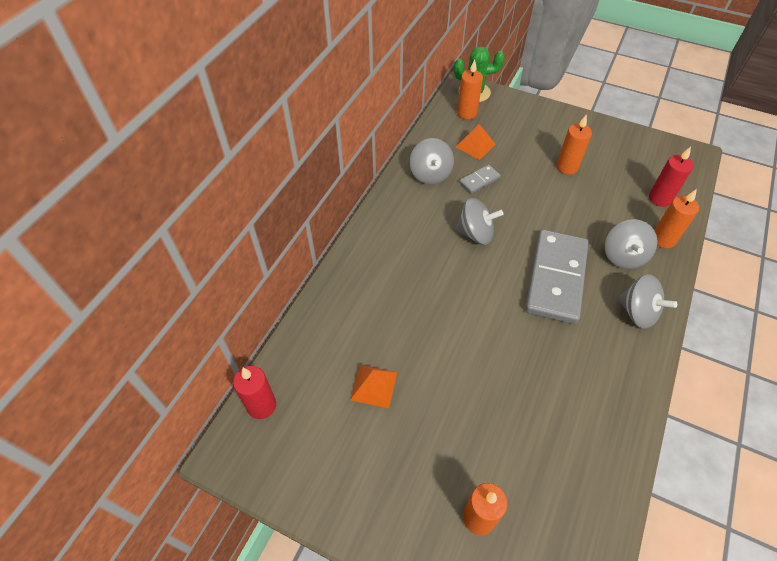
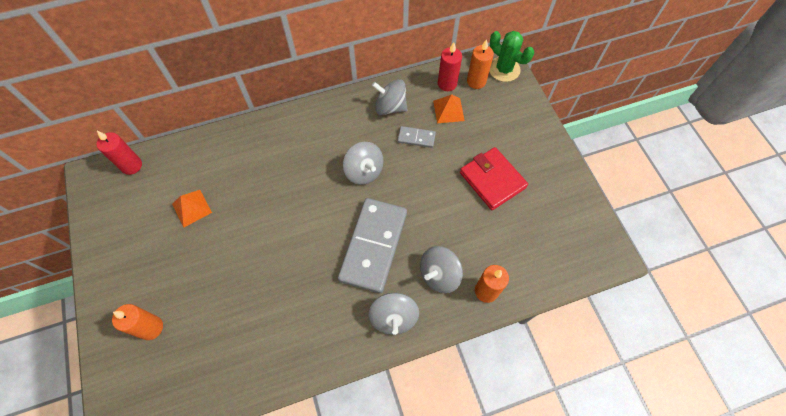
camera: 45 degrees right, 10 degrees up
grey spinning top [410,138,454,185] -> grey spinning top turned 75 degrees clockwise [372,79,408,115]
grey domino [525,230,588,324] -> grey domino turned 45 degrees counterclockwise [338,198,407,293]
orange candle [557,114,592,175] -> red wallet [460,147,528,210]
red candle [649,147,694,207] -> red candle moved to [438,42,462,91]

